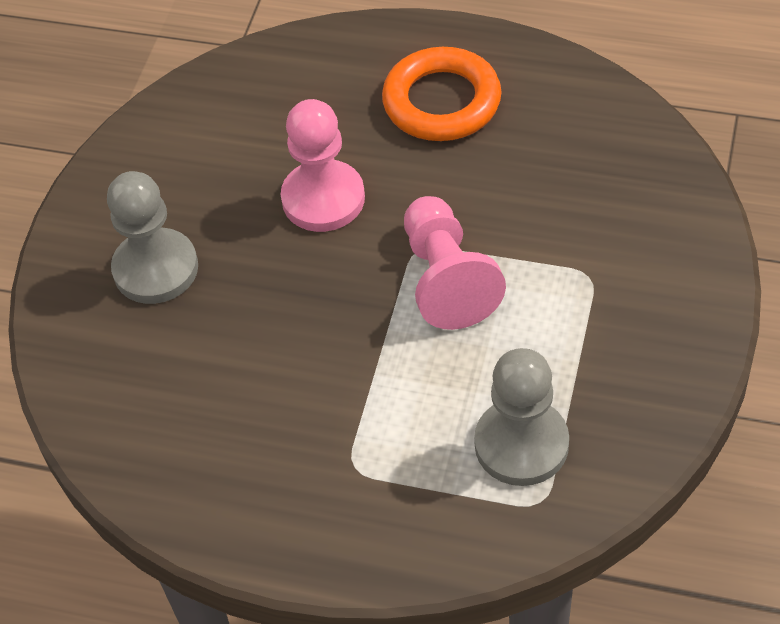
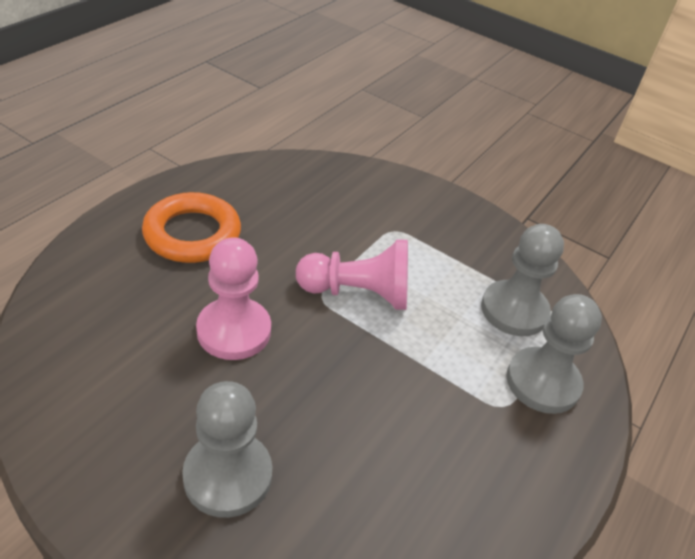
camera: 80 degrees left, 10 degrees down
none -> grey pawn [506,294,602,414]

